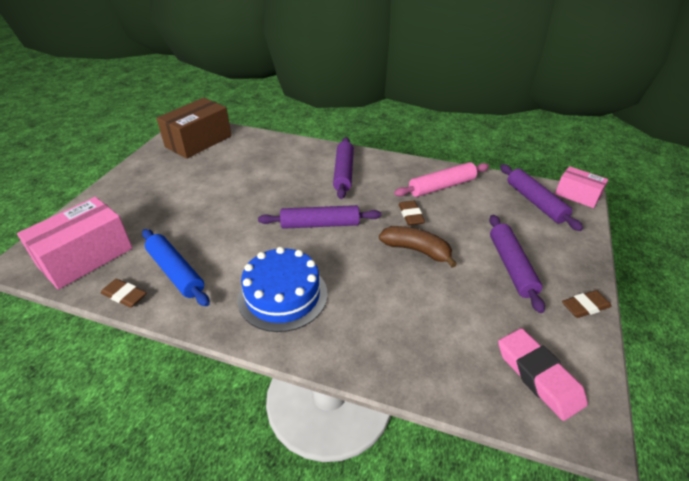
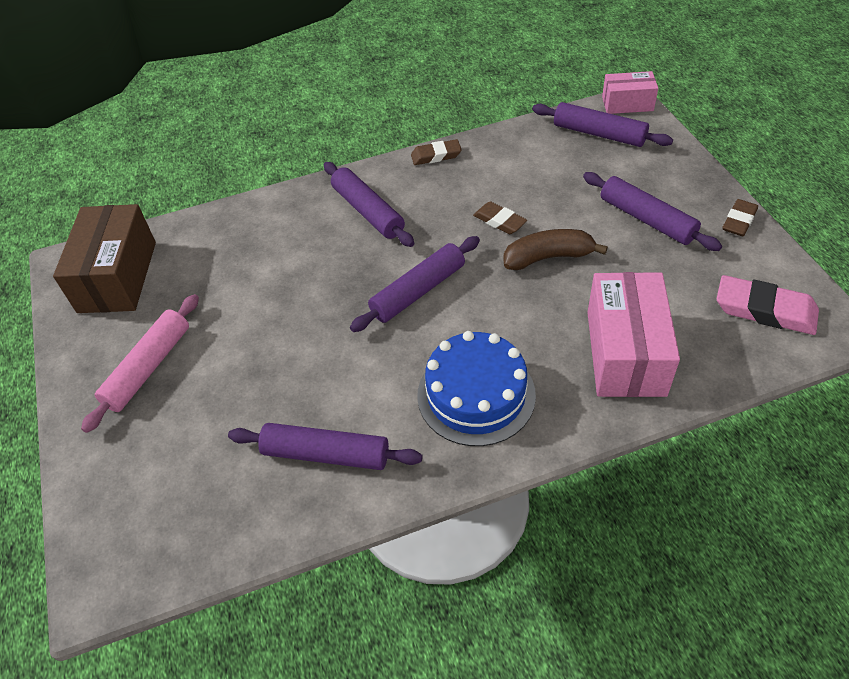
camera: 35 degrees left, 10 degrees up
pink box [17,197,132,290] -> pink box moved to [587,272,680,397]
brown eraser [101,279,146,308] -> brown eraser moved to [411,139,462,165]
blue rolling pin [142,229,210,306] -> purple rolling pin [228,423,423,470]
pink rolling pin [394,162,489,197] -> pink rolling pin moved to [81,294,199,433]

